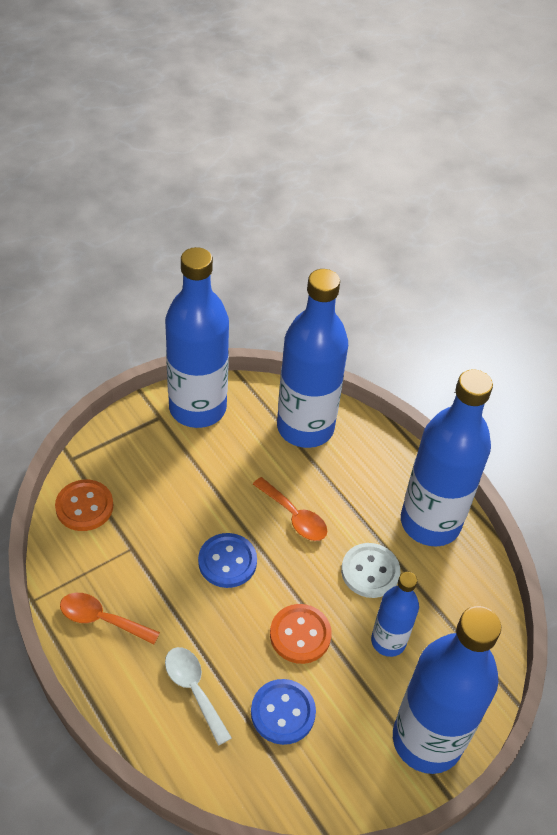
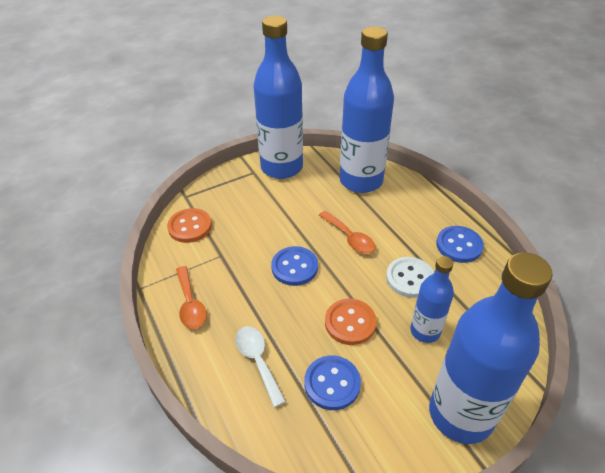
camera: 10 degrees right, 5 degrees down
orange spoon [60,593,160,645] -> orange spoon turned 135 degrees counterclockwise [176,266,207,329]
blue bottle [401,369,493,546] -> blue button [436,226,484,263]

